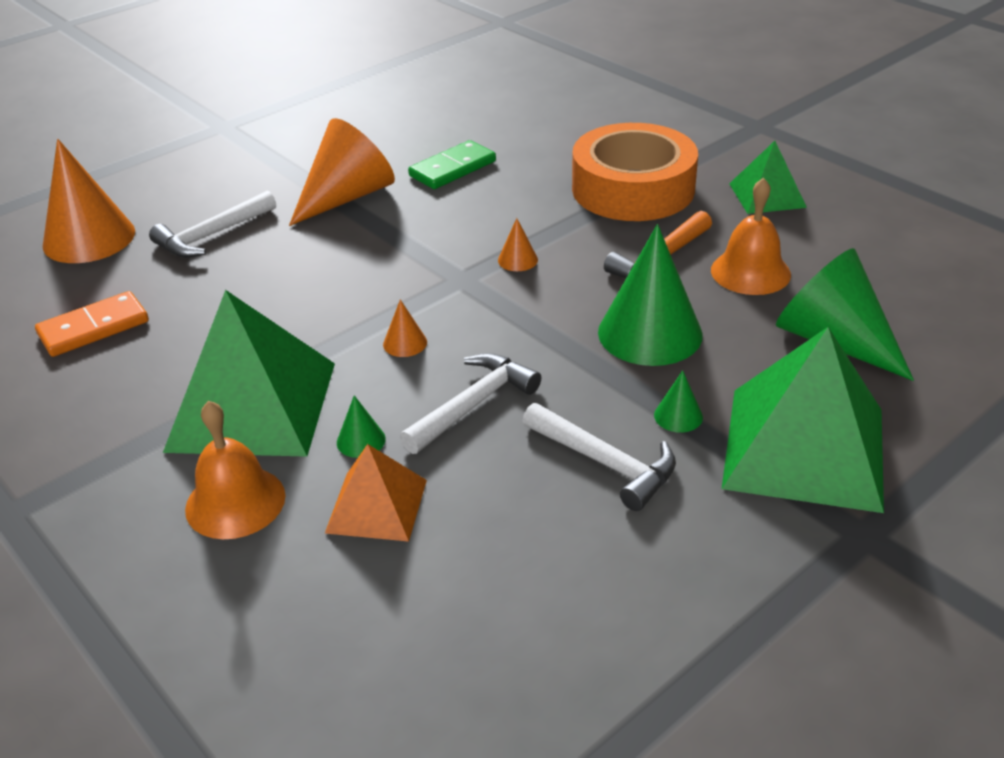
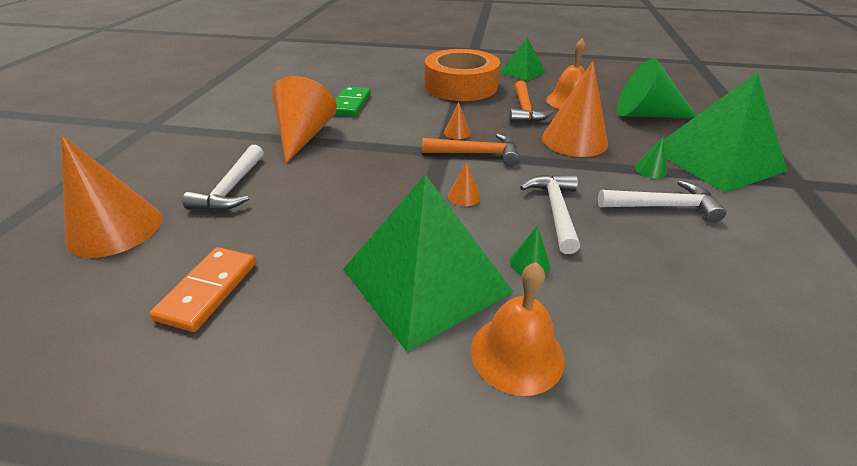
camera: 40 degrees left, 0 degrees up
orange pyramid [325,444,427,542] -> none
green cone [598,224,703,366] -> orange cone [542,61,608,157]
none -> orange hammer [422,133,519,166]

